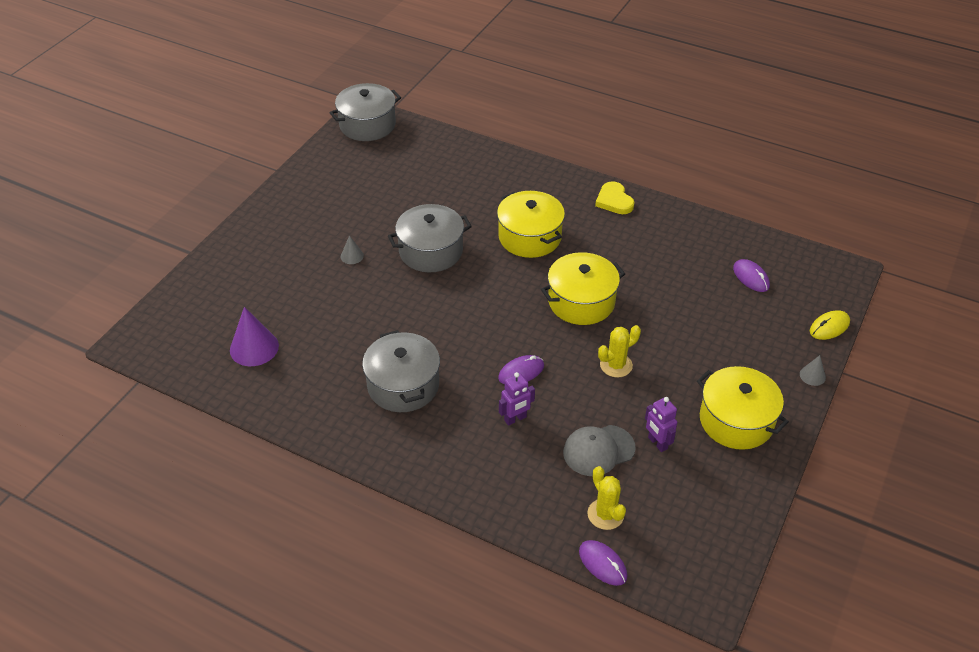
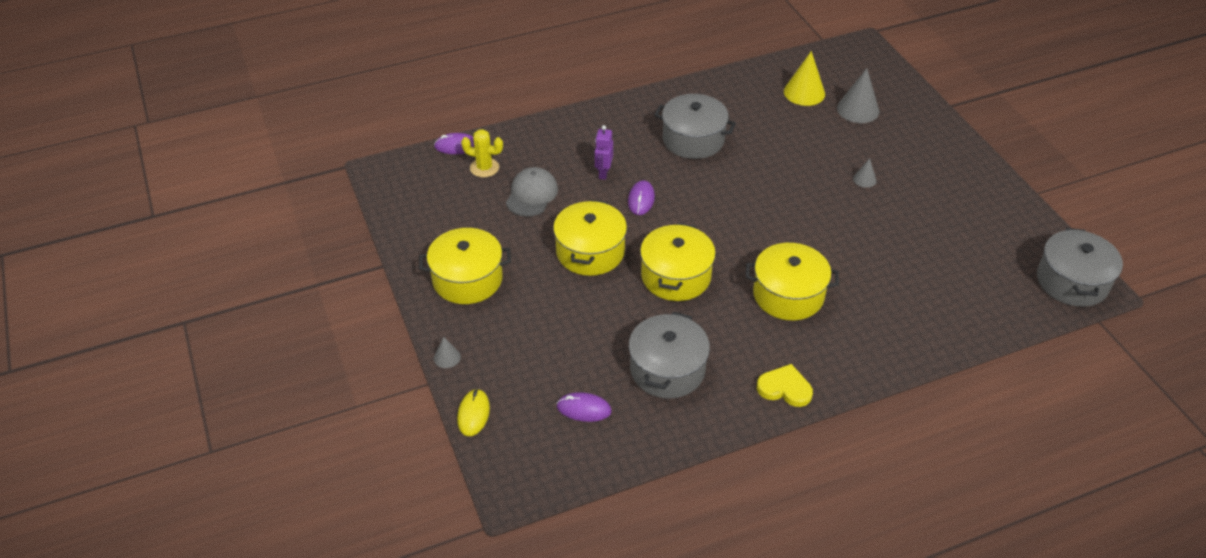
camera: 130 degrees right, 0 degrees up
purple cone [230,307,279,366] -> yellow cone [784,51,825,106]
grey pot [388,204,472,272] -> grey pot moved to [629,312,710,399]
yellow cactus [598,325,641,378] -> yellow pot [553,200,627,276]
purple robot [645,397,677,452] -> none
none -> grey cone [837,68,879,123]

